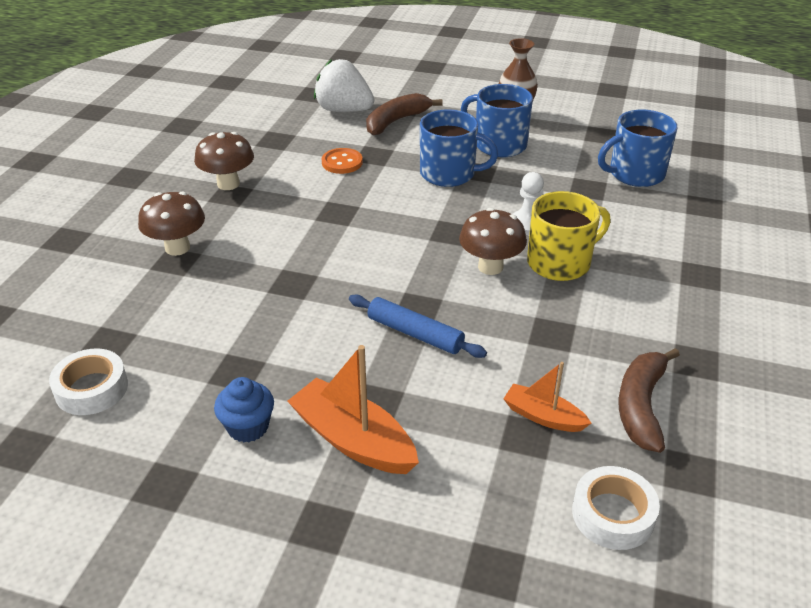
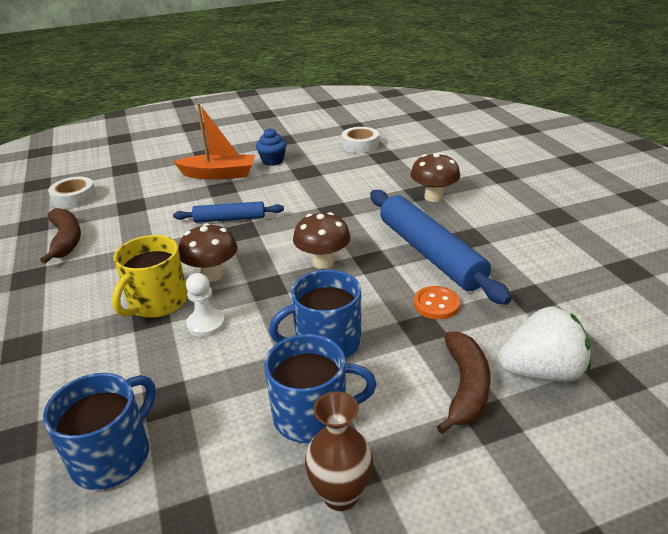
camera: 145 degrees right, 5 degrees down
brown mushroom [194,132,254,190] -> brown mushroom moved to [293,212,351,269]
orange boat [504,362,591,432] -> none
none -> blue rolling pin [370,190,512,305]

